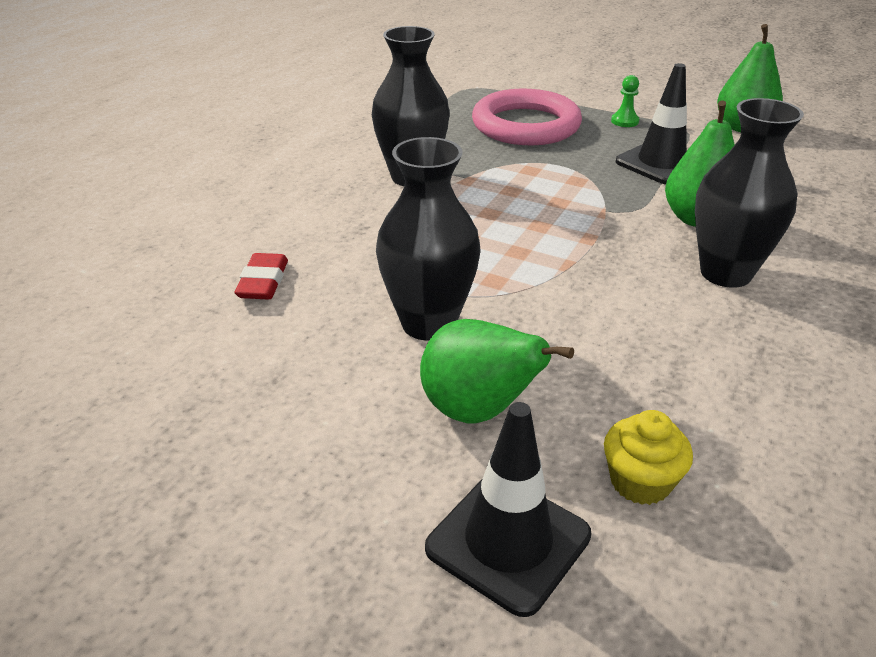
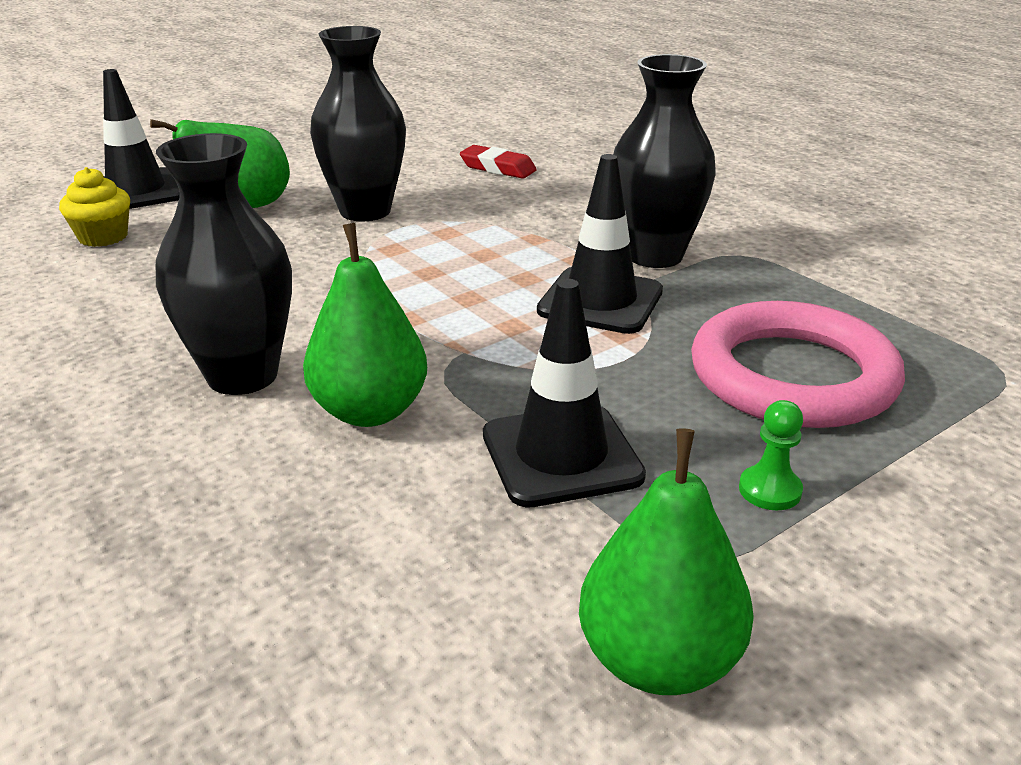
camera: 115 degrees right, 5 degrees down
none -> black traffic cone [537,154,663,334]

